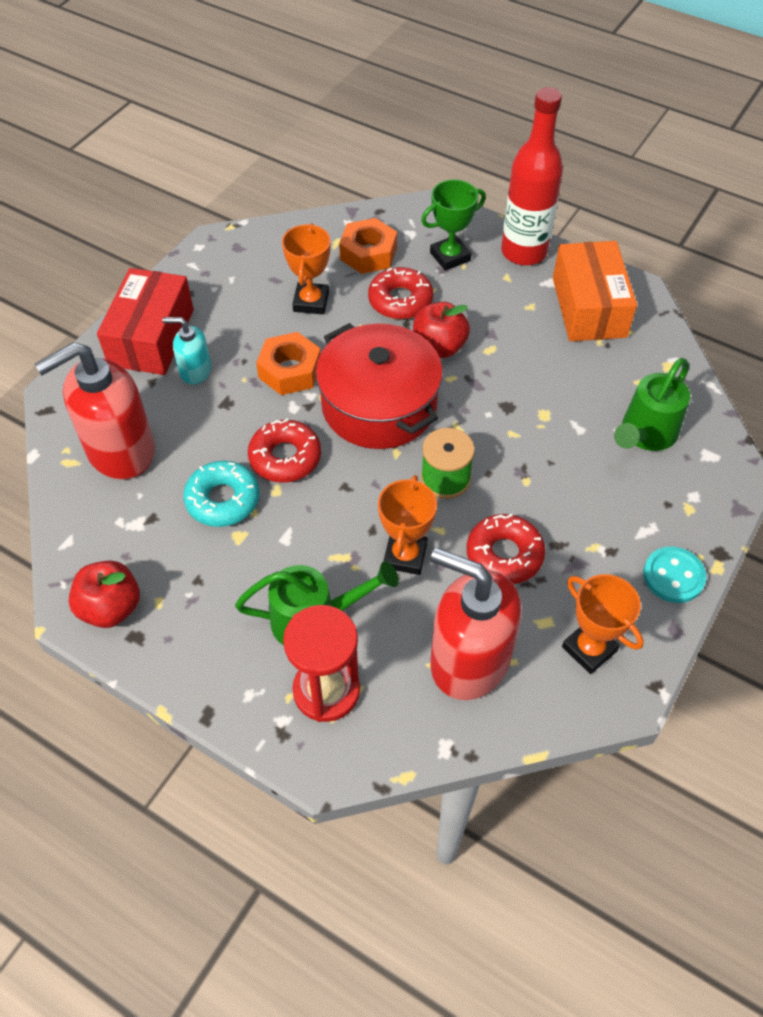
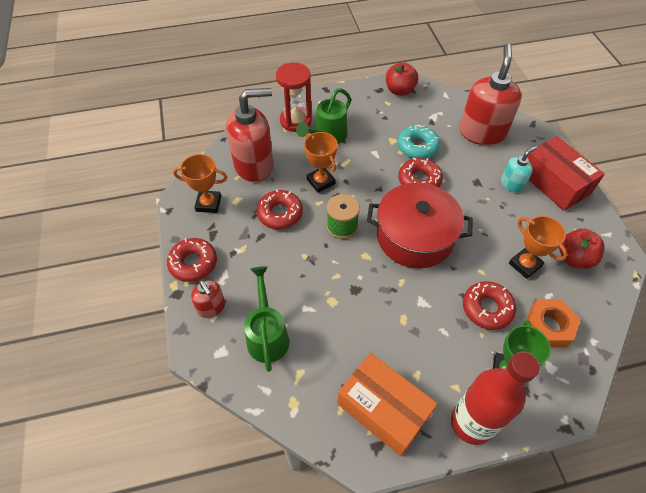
camera: 135 degrees right, 0 degrees up
orange nut [256,332,321,395] -> none
red apple [413,302,470,358] -> red apple moved to [559,229,605,269]
turquoise button [643,546,706,603] -> red donut [167,238,217,282]
none -> red soap dispenser [191,280,225,318]

